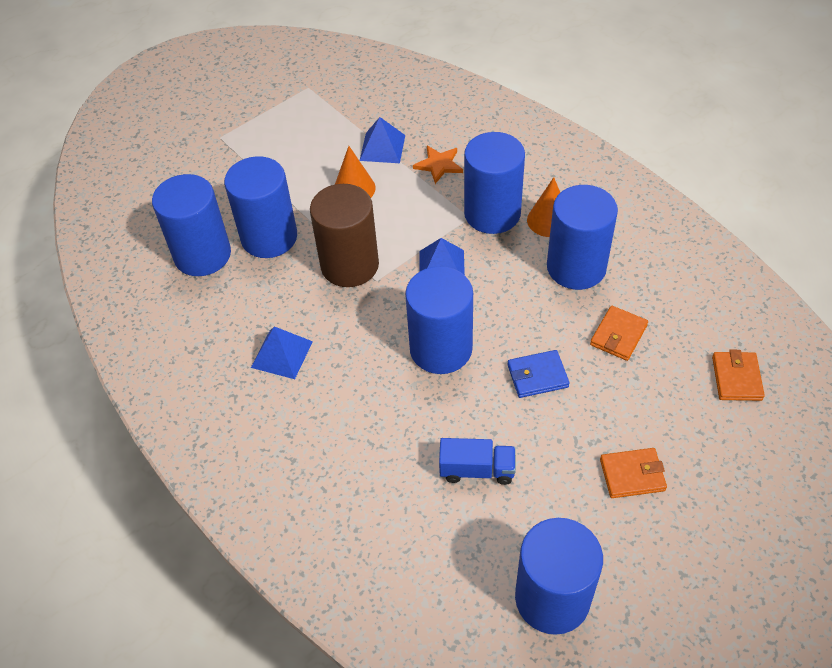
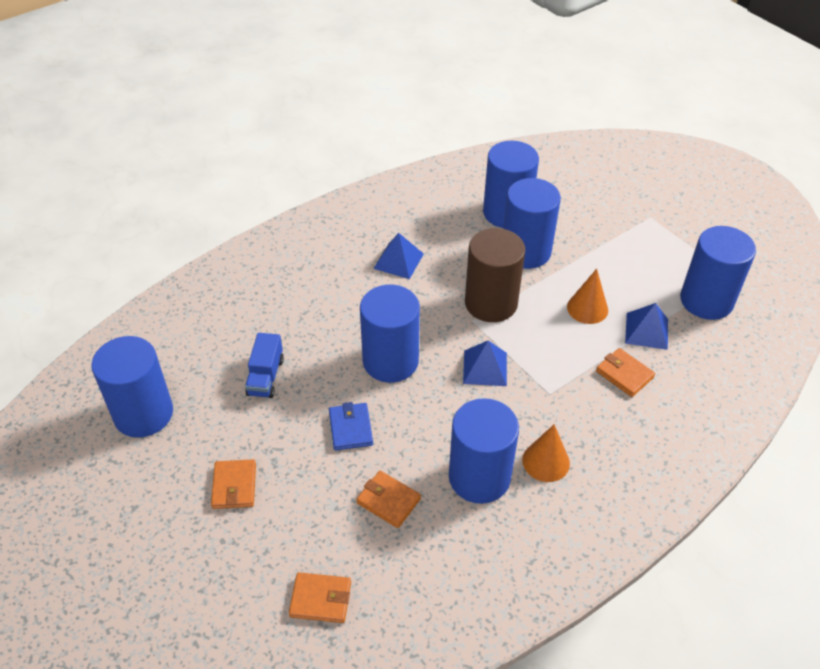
camera: 90 degrees right, 5 degrees down
orange star [413,146,463,184] -> orange wallet [596,348,655,397]
blue cylinder [464,132,525,234] -> blue cylinder moved to [680,226,756,320]

